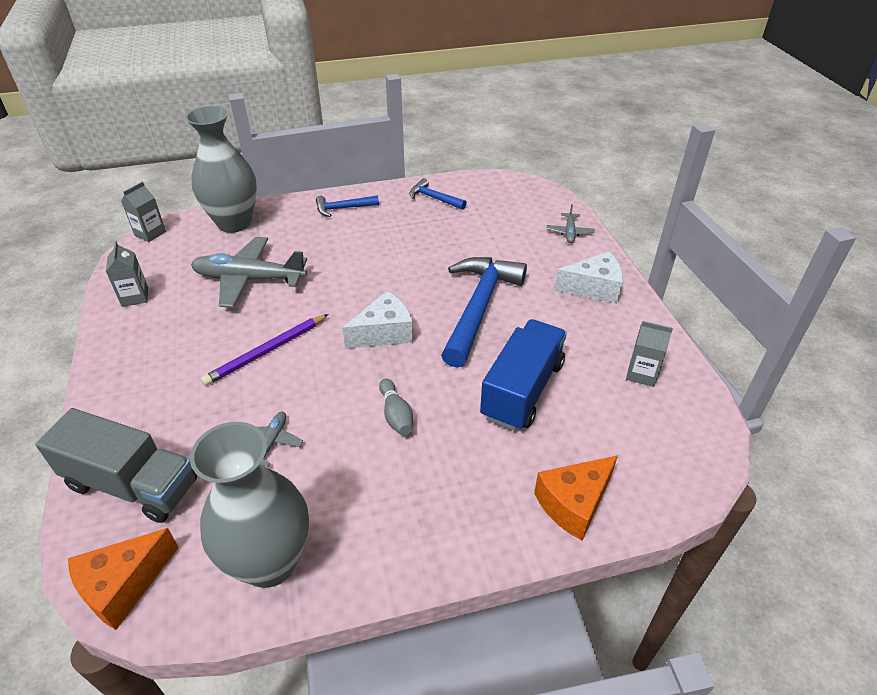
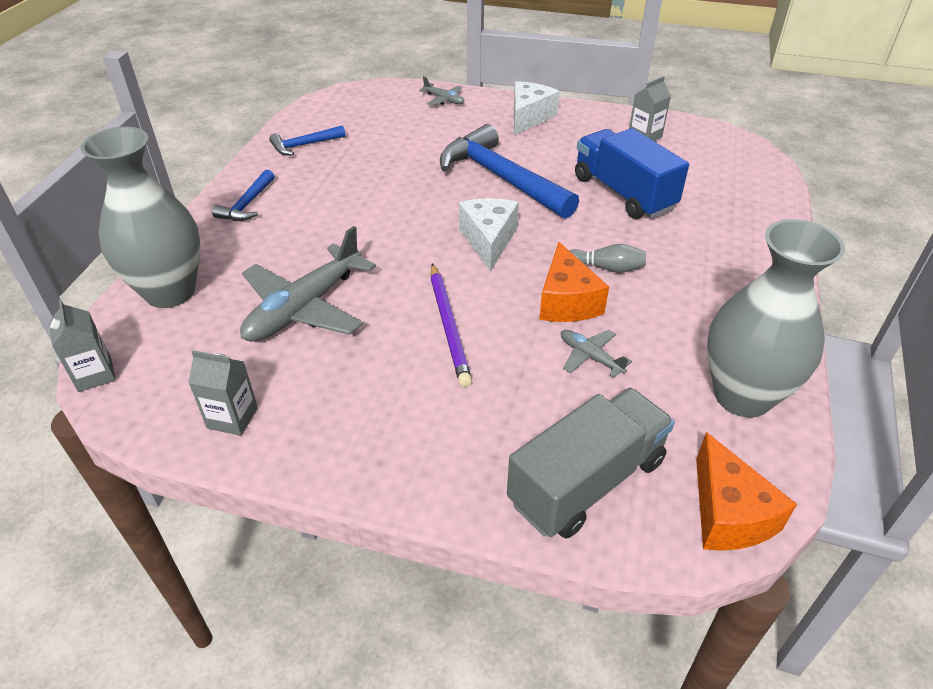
camera: 60 degrees left, 0 degrees up
orange cheese [534,455,618,540] -> orange cheese moved to [539,242,609,322]

